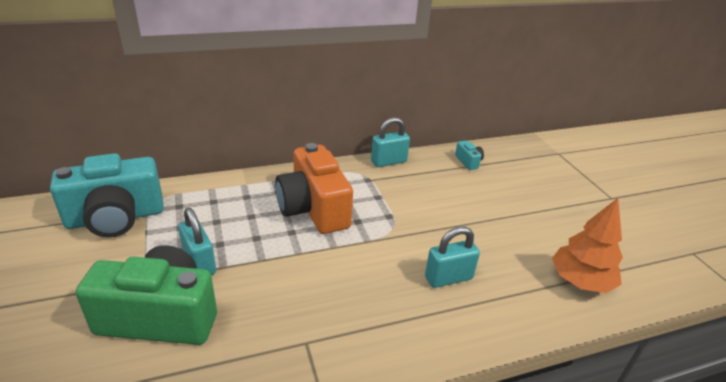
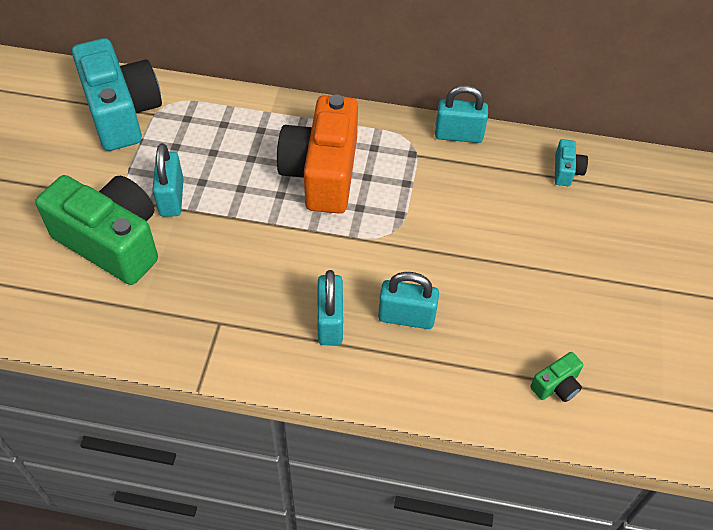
camera: 30 degrees right, 20 degrees up
turquoise camera [50,153,164,237] -> turquoise camera turned 120 degrees counterclockwise [72,38,162,151]
orange tree [552,198,623,293] -> green camera [530,352,583,402]
none -> turquoise padlock [317,270,343,345]

